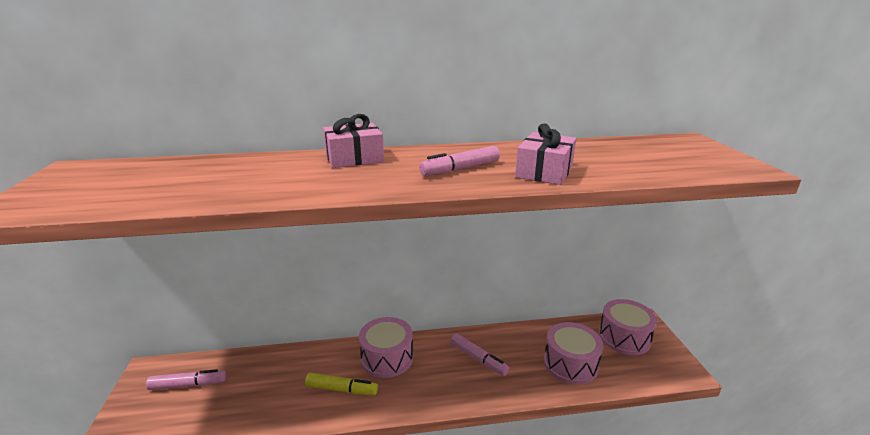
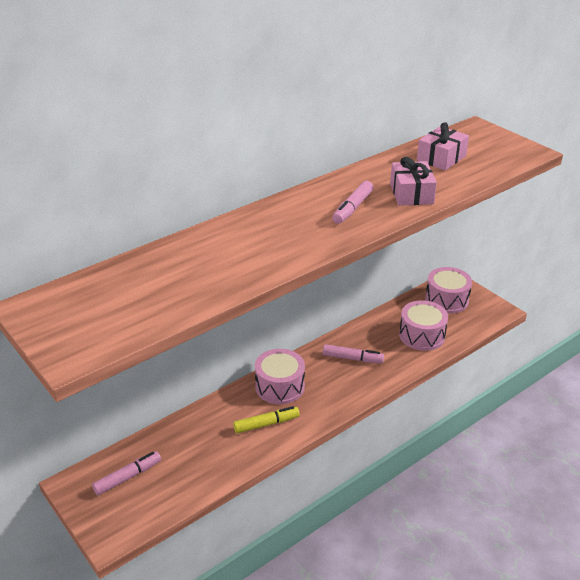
camera: 30 degrees left, 10 degrees up
pink gift [323,114,384,168] -> pink gift moved to [417,122,469,170]

